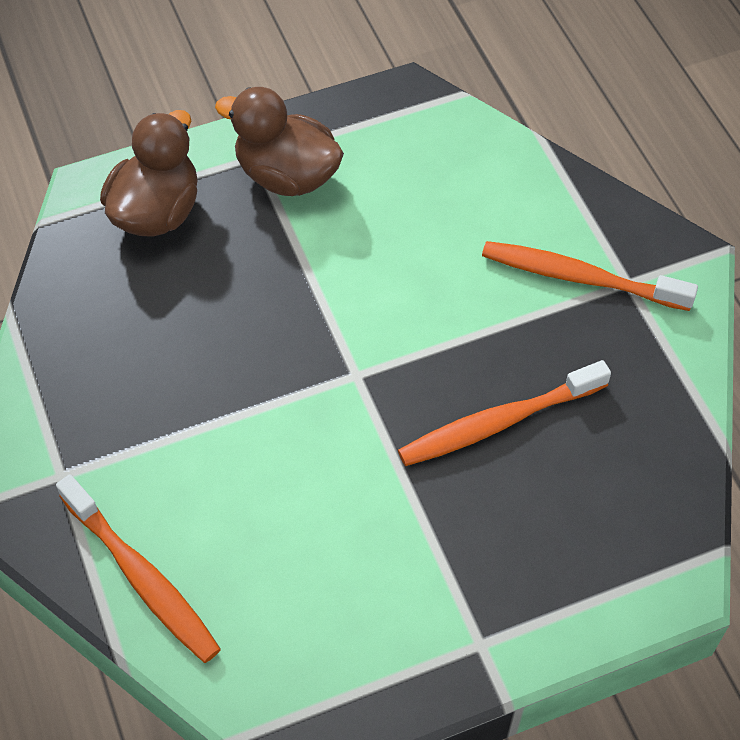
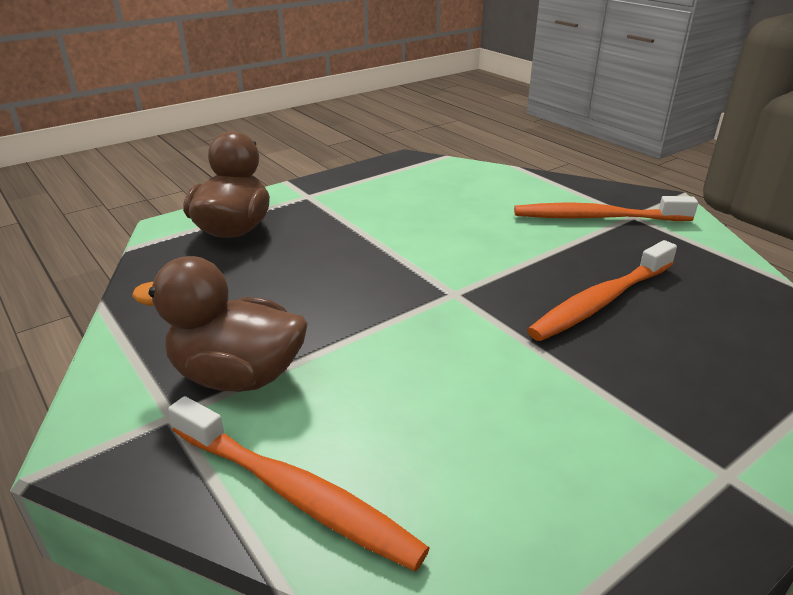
camera: 15 degrees left, 25 degrees down
brown duck [215,87,344,196] -> brown duck moved to [132,256,308,392]

